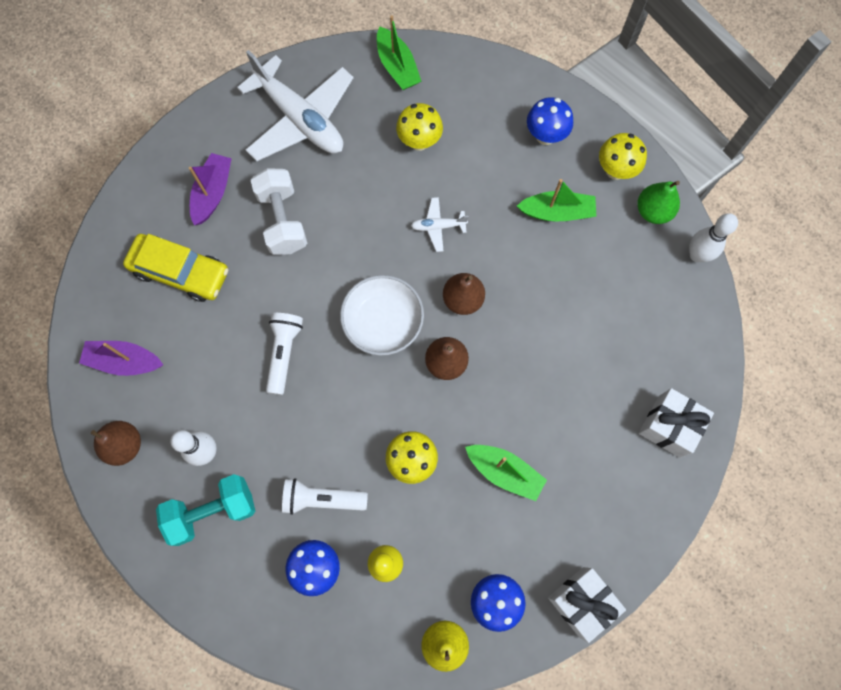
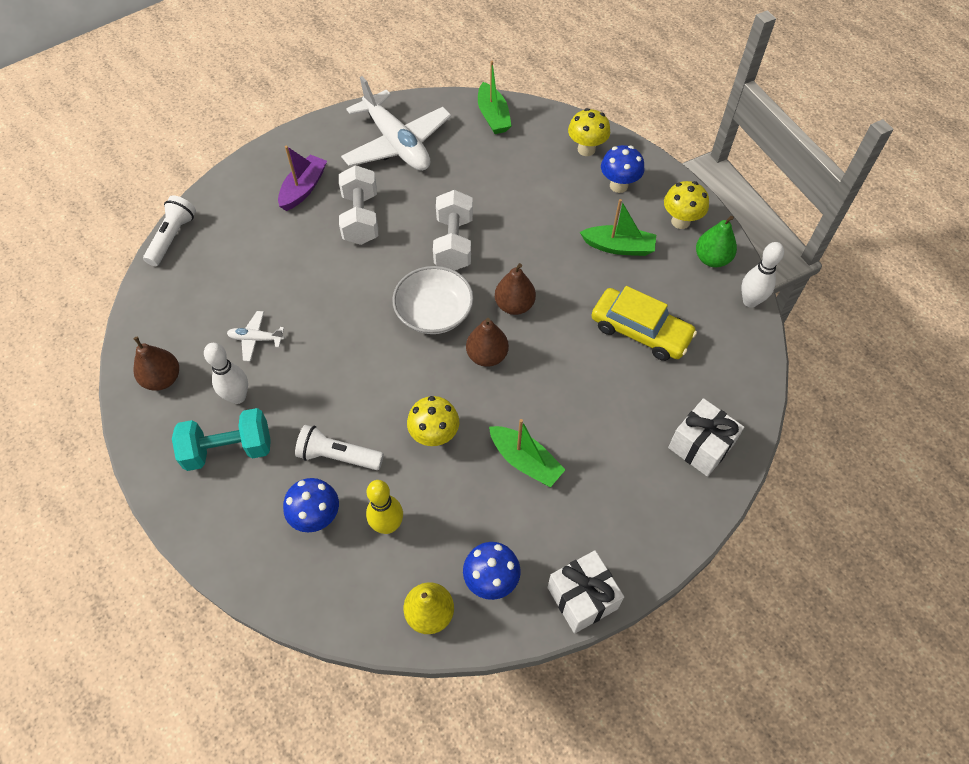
camera: 10 degrees right, 15 degrees down
purple boat [79,341,163,376] -> none
yellow car [123,234,228,302] -> yellow car moved to [591,286,697,361]
white flashlight [266,313,303,395] -> white flashlight moved to [143,195,196,266]
yellow mushroom [396,103,443,151] -> yellow mushroom moved to [568,108,610,156]
white plane [411,197,469,252] -> white plane moved to [227,311,285,362]
none -> white dumbbell [433,190,473,271]

